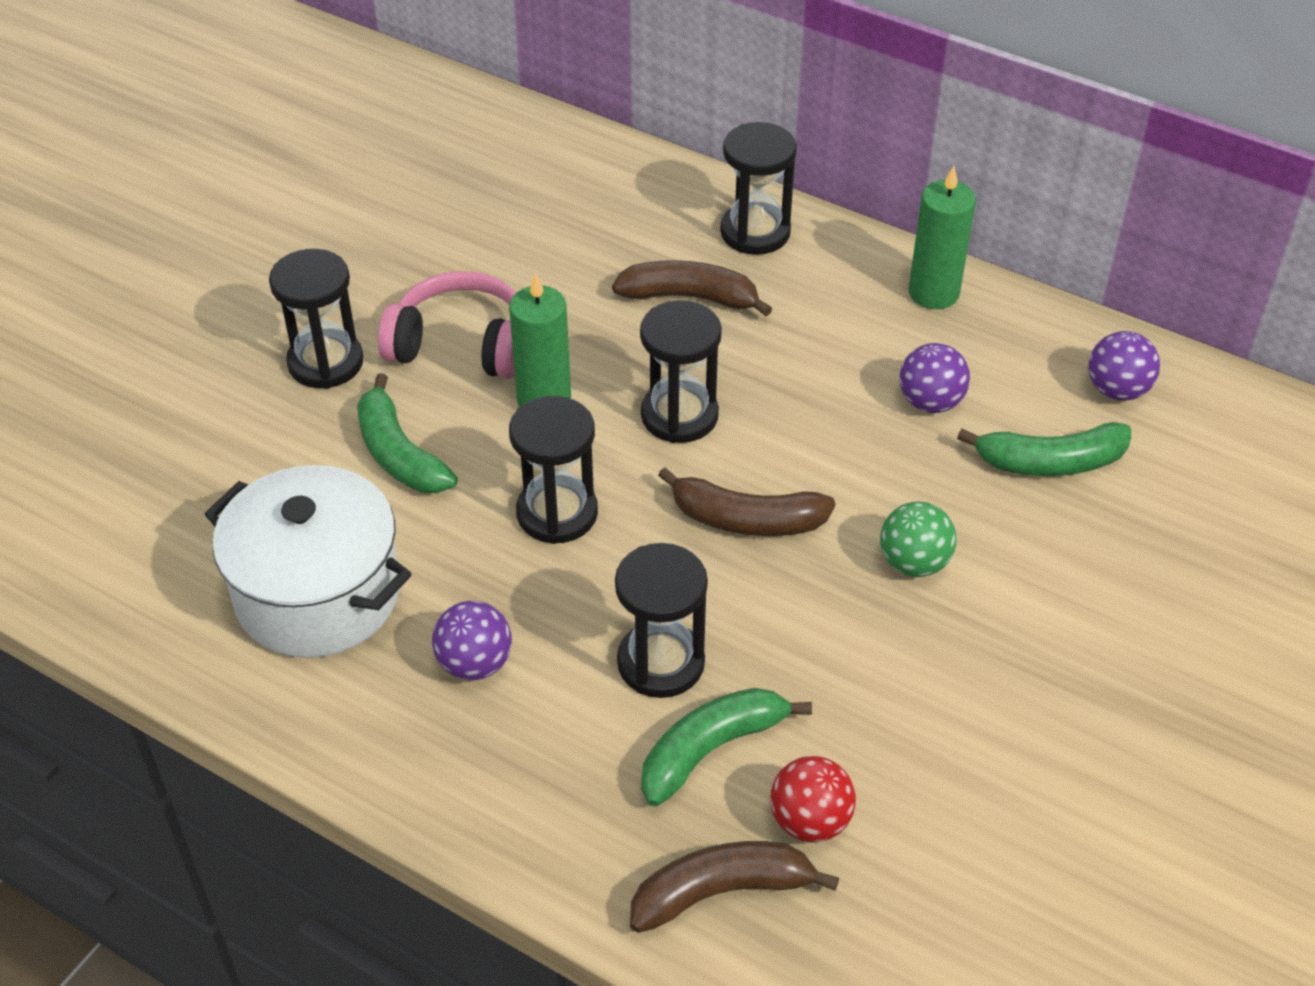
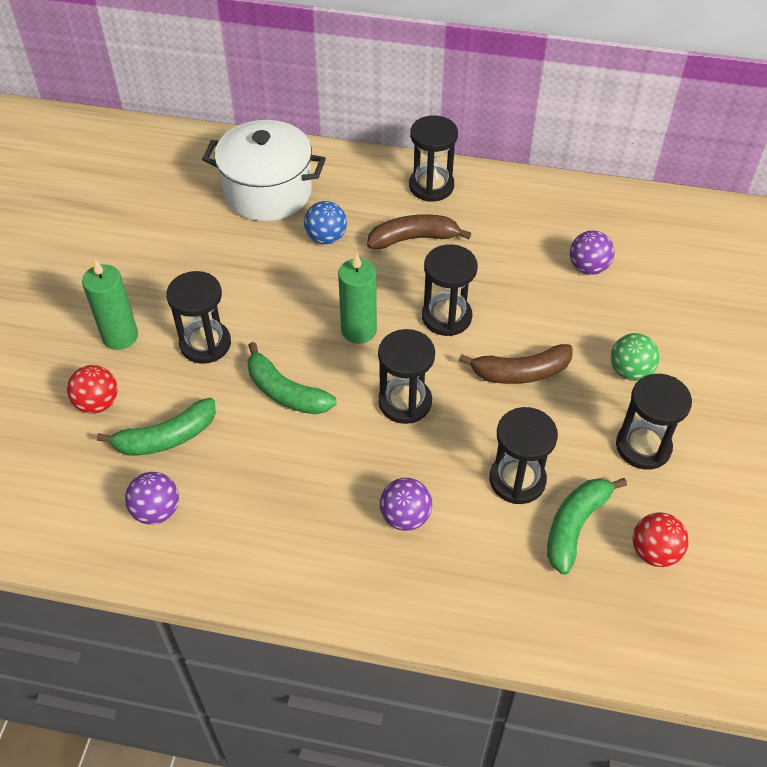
camera: 20 degrees left, 5 degrees up
white pot [204,465,412,658] -> white pot moved to [202,120,326,221]
pink headphones [378,271,516,379] -> none
brown banana [630,841,839,933] -> none
green candle [909,166,976,309] -> green candle moved to [82,260,138,350]
green banana [957,422,1131,476] -> green banana moved to [97,398,216,456]
purple ball [1088,331,1160,401] -> purple ball moved to [125,472,179,525]
none -> red ball [67,365,118,414]
none -> blue ball [304,201,347,244]
none -> black hourglass [616,374,692,470]

